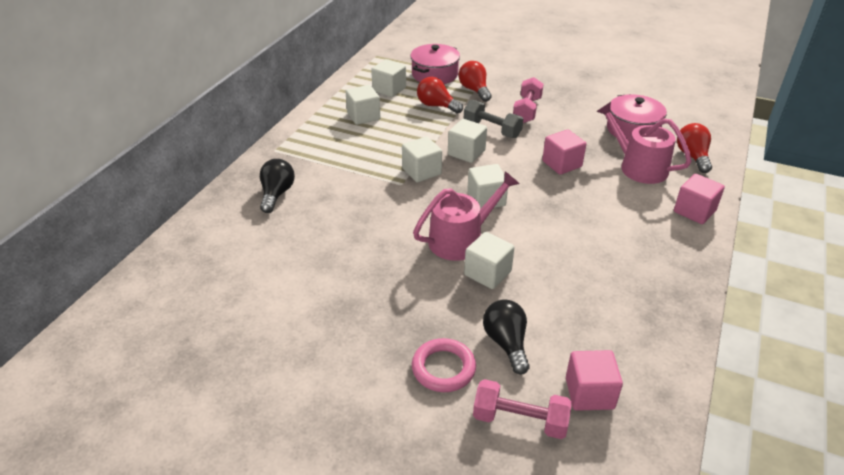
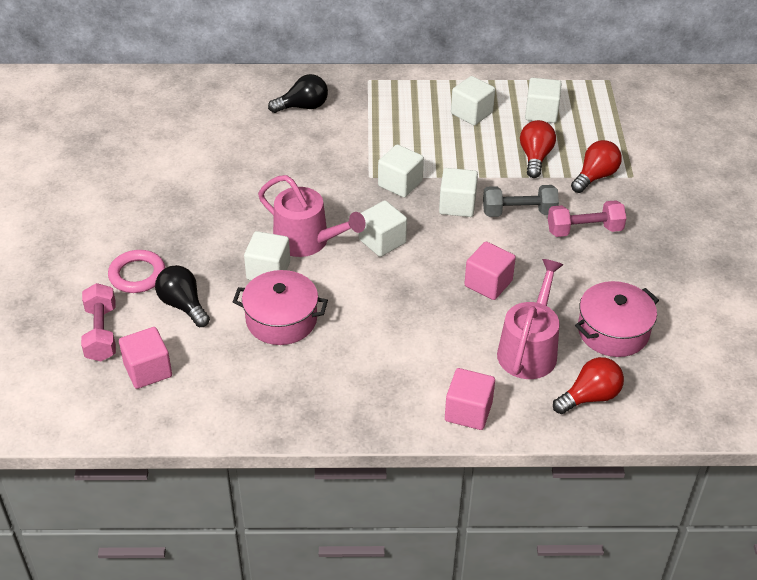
camera: 65 degrees right, 5 degrees up
pink pot [410,44,460,84] -> pink pot moved to [233,270,328,345]
grey dumbbell [464,100,523,138] -> grey dumbbell turned 75 degrees clockwise [483,185,559,217]
black light bulb [483,299,530,375] -> black light bulb turned 90 degrees counterclockwise [155,265,210,327]

